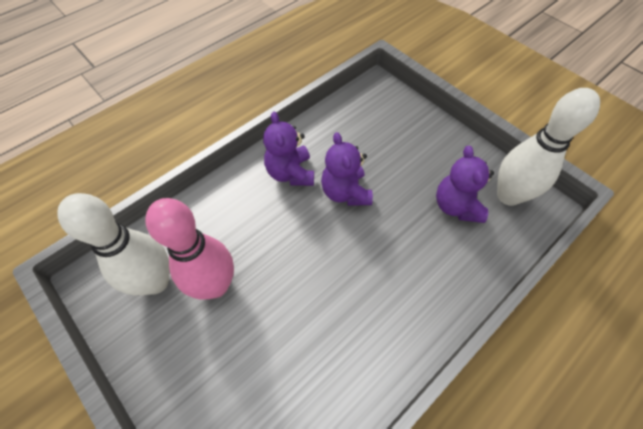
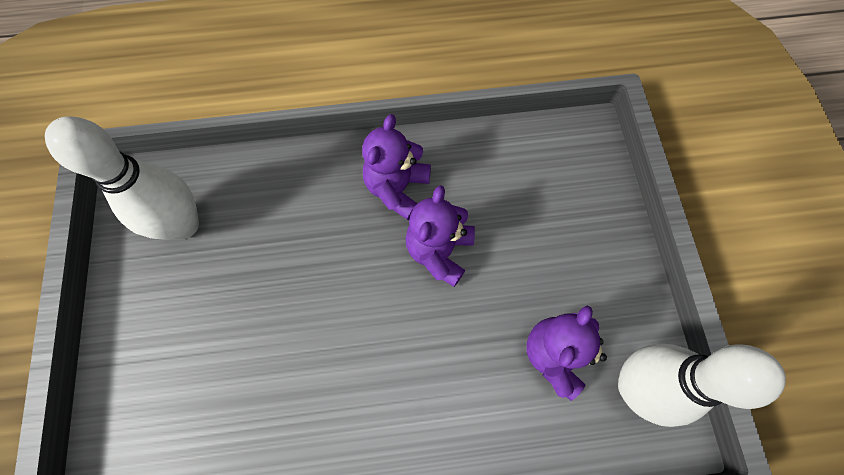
camera: 35 degrees right, 10 degrees up
pink bowling pin [145,198,234,299] -> none

